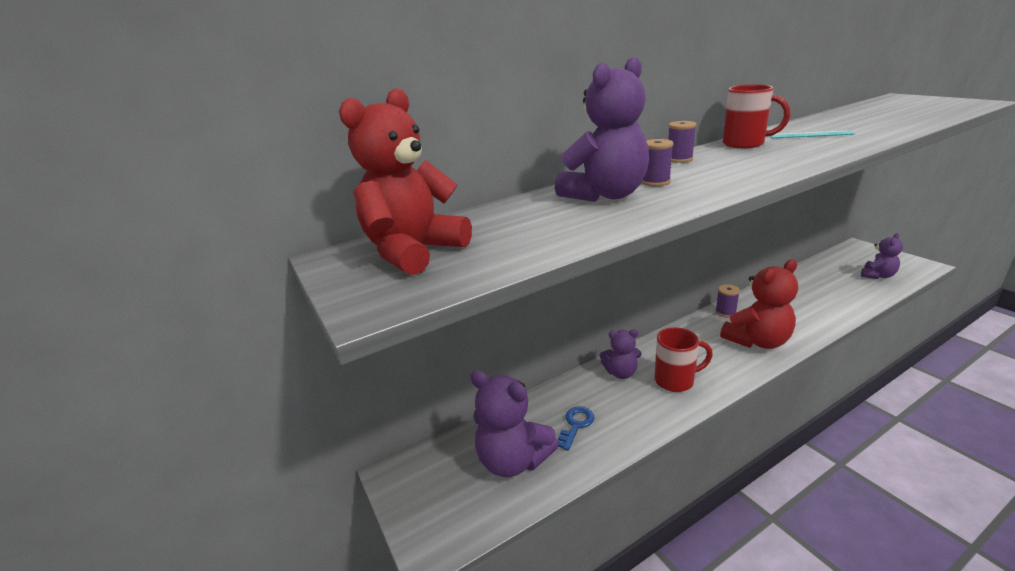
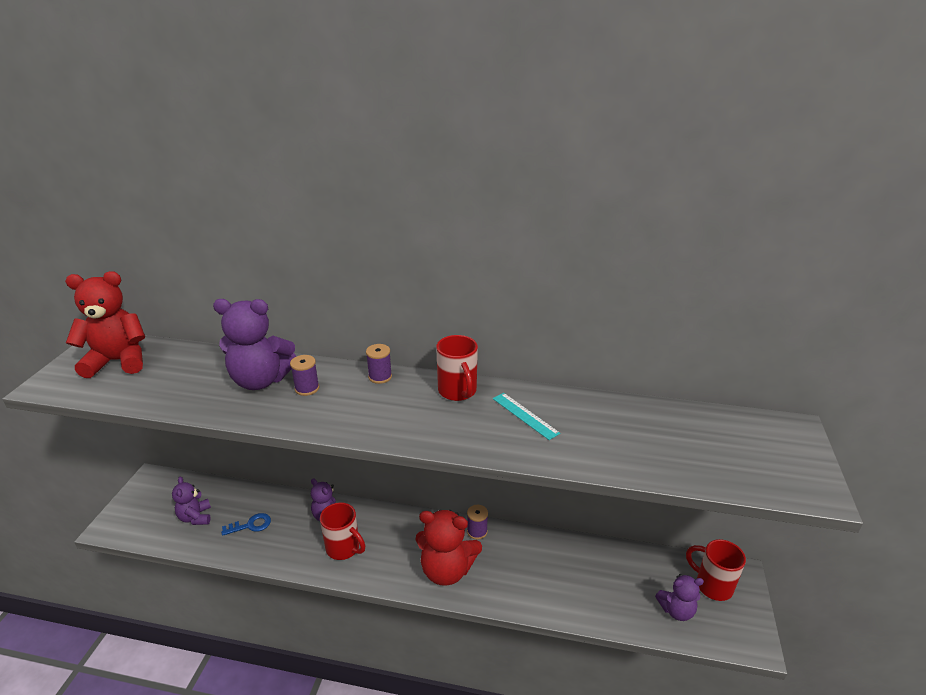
camera: 40 degrees right, 5 degrees up
purple teddy bear [470,370,559,477] -> purple teddy bear [172,476,211,525], size x0.59
none -> red mug [686,539,746,601]

